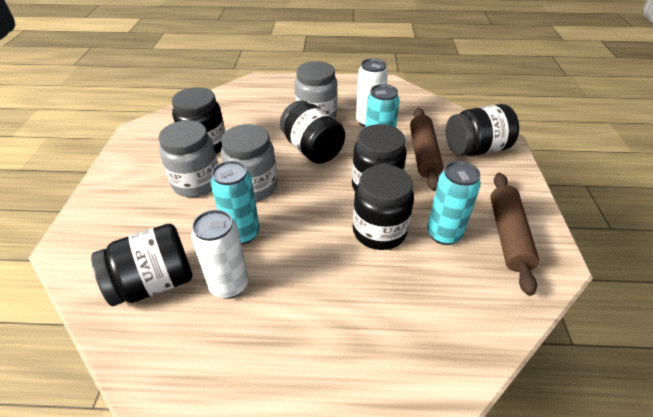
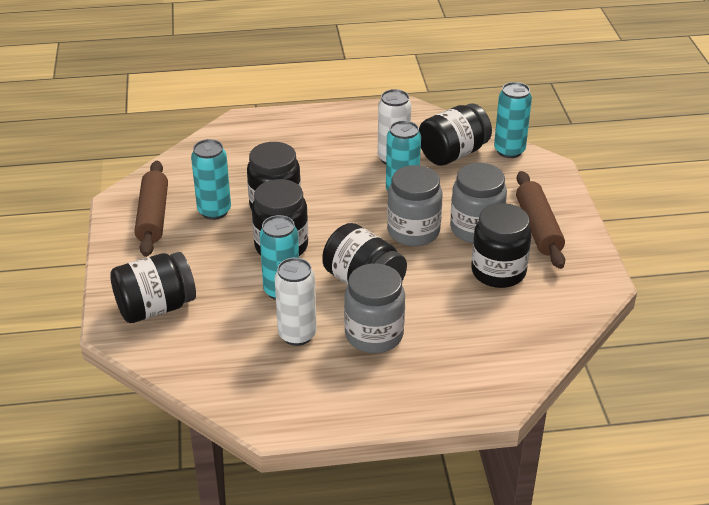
camera: 170 degrees right, 5 degrees down
brown rolling pin [410,108,443,191] -> brown rolling pin moved to [516,171,565,269]
none -> turquoise can [494,82,532,158]

